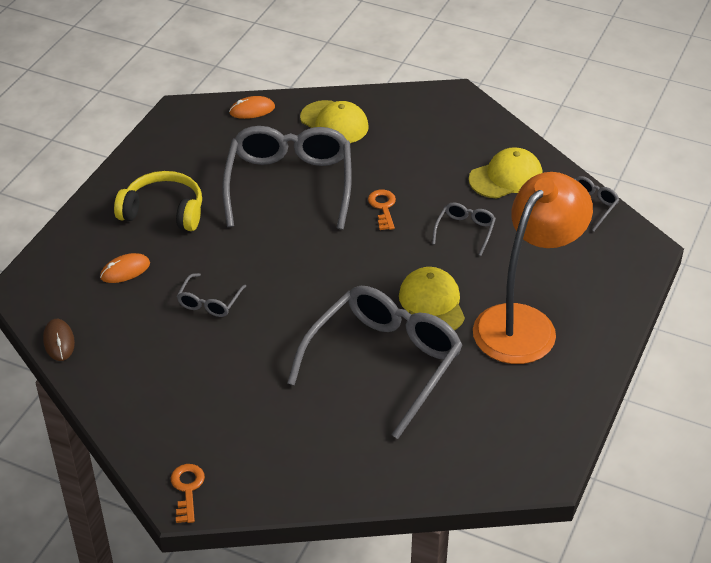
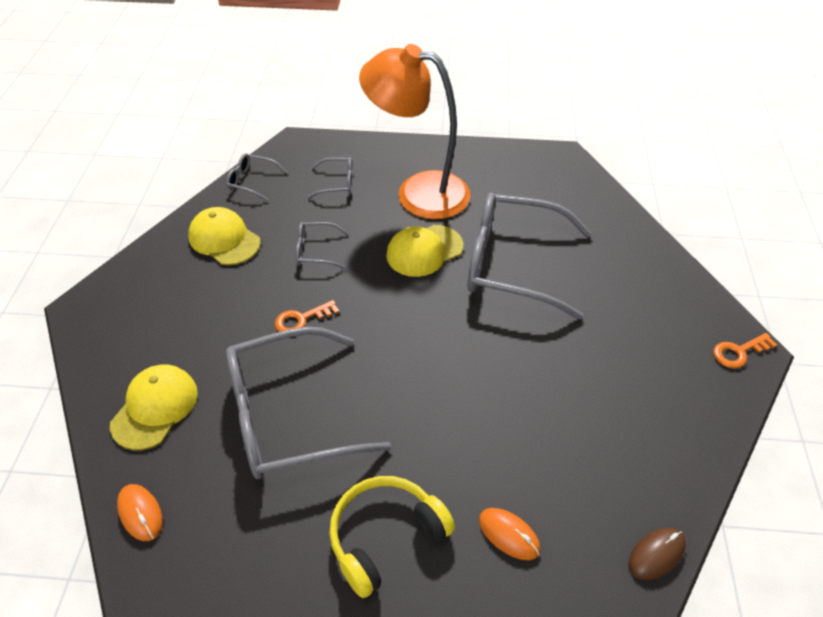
camera: 110 degrees left, 5 degrees up
yellow headphones [114,171,202,231] -> yellow headphones turned 60 degrees clockwise [329,476,455,598]
grey glasses [177,273,246,317] -> grey glasses moved to [307,157,353,199]

